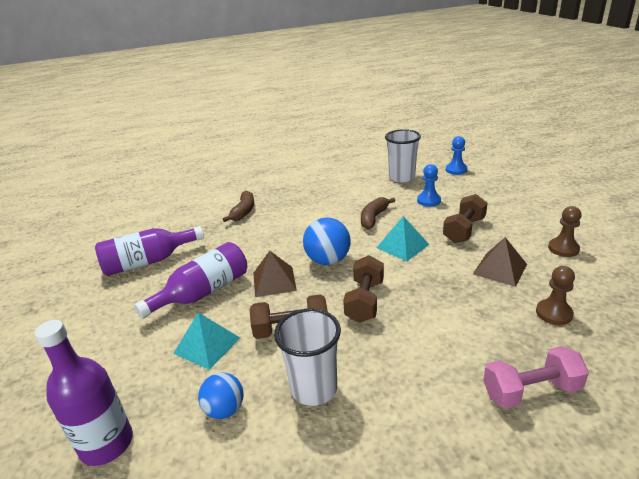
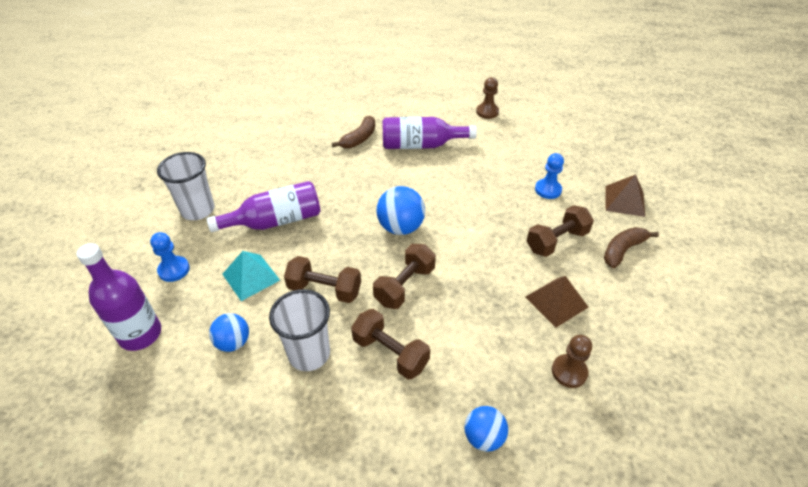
camera: 20 degrees right, 15 degrees up
purple bottle [95,226,204,276] -> purple bottle moved to [383,117,477,149]
brown pyramid [253,251,297,297] -> brown pyramid moved to [605,174,645,217]
brown banana [361,197,395,229] -> brown banana moved to [604,227,659,268]
turquoise pyramid [376,216,429,261] -> none
white cup [385,129,421,183] -> white cup moved to [157,152,215,220]
blue pawn [446,136,467,175] -> blue pawn moved to [150,232,190,282]
pink dumbbell [483,346,589,409] -> blue ball [464,406,508,452]
brown pawn [548,206,582,257] -> brown pawn moved to [476,77,499,119]
none -> brown dumbbell [351,309,430,379]

